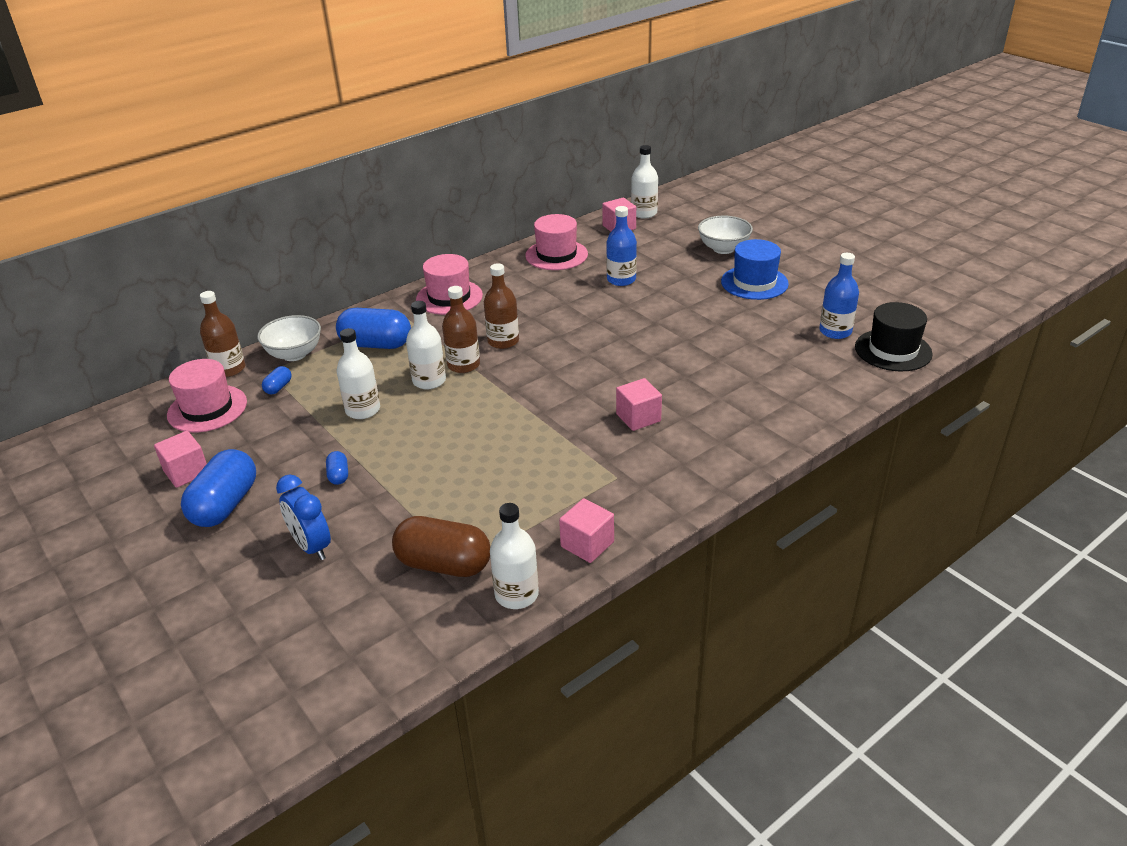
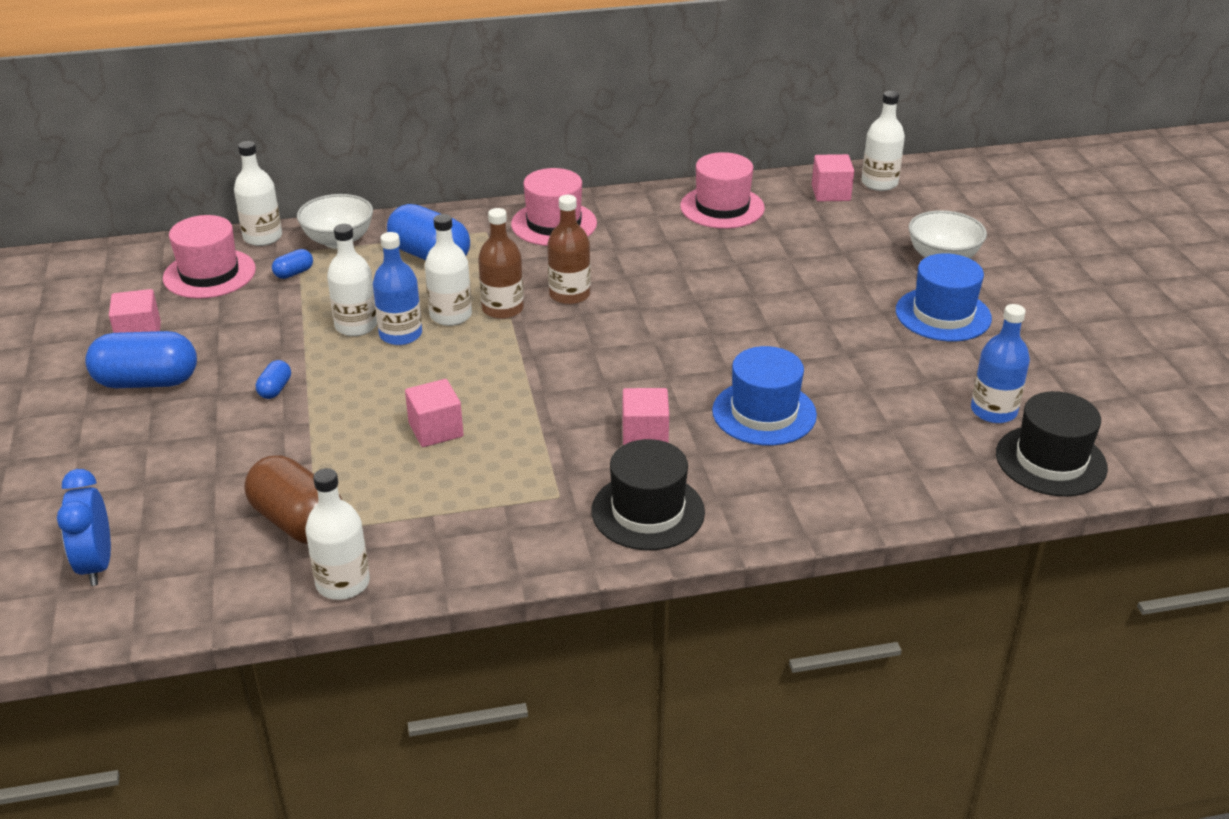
camera: 25 degrees right, 0 degrees up
blue capsule [181,449,256,527] -> blue capsule turned 45 degrees clockwise [85,331,197,388]
brown bottle [200,291,245,377] -> white bottle [234,141,282,246]
blue clock [276,474,331,560] -> blue clock moved to [57,469,111,586]
pink cube [559,498,614,563] -> pink cube moved to [405,379,463,447]
blue bottle [606,206,637,286] -> blue bottle moved to [373,232,422,345]
none -> black hat [591,439,705,550]
none -> blue hat [712,346,817,446]

